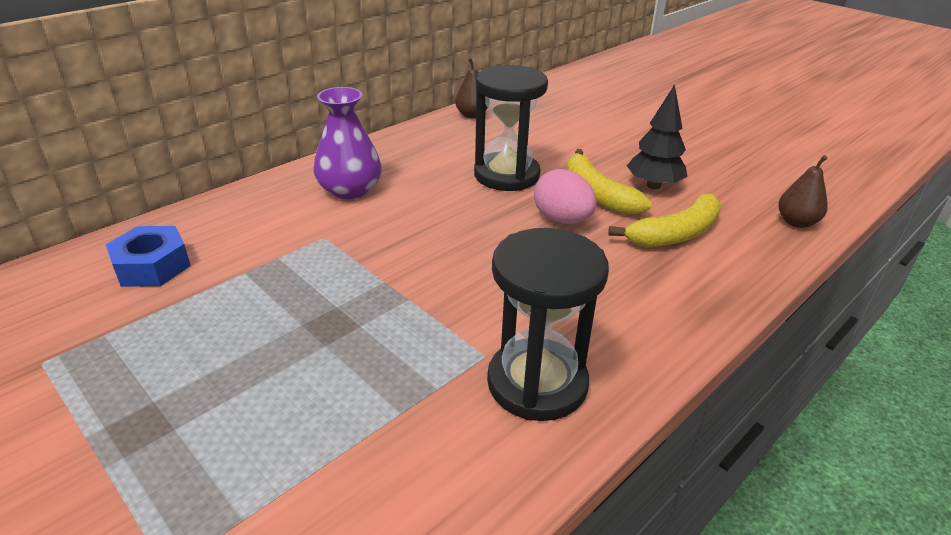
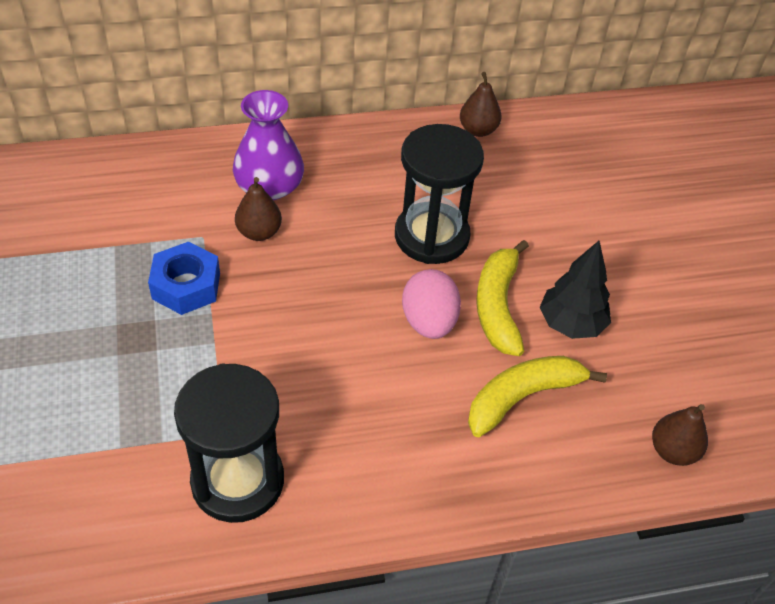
camera: 30 degrees right, 15 degrees up
blue nut [106,226,191,287] -> blue nut moved to [148,242,220,315]
yellow banana [608,194,721,247] -> yellow banana turned 150 degrees clockwise [468,356,607,437]
none -> brown pear [235,177,282,241]

